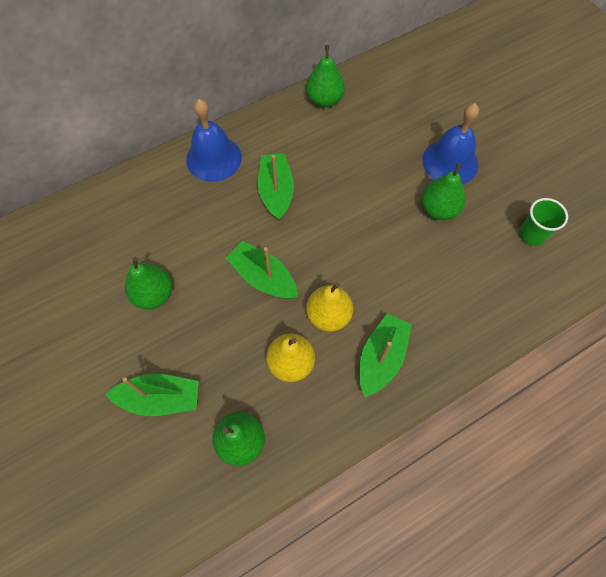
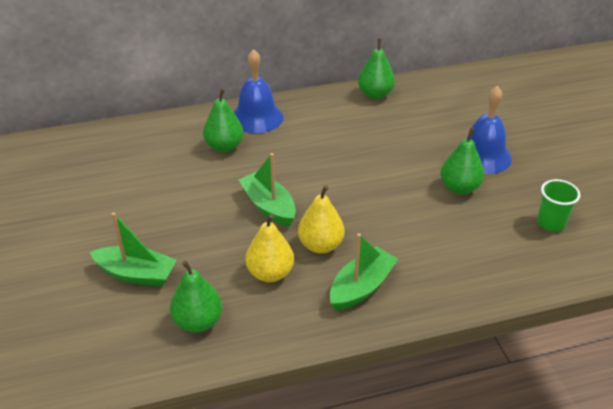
camera: 15 degrees right, 25 degrees down
green pear [125,257,173,309] -> green pear moved to [203,88,243,152]
green boat [258,153,294,221] -> none

